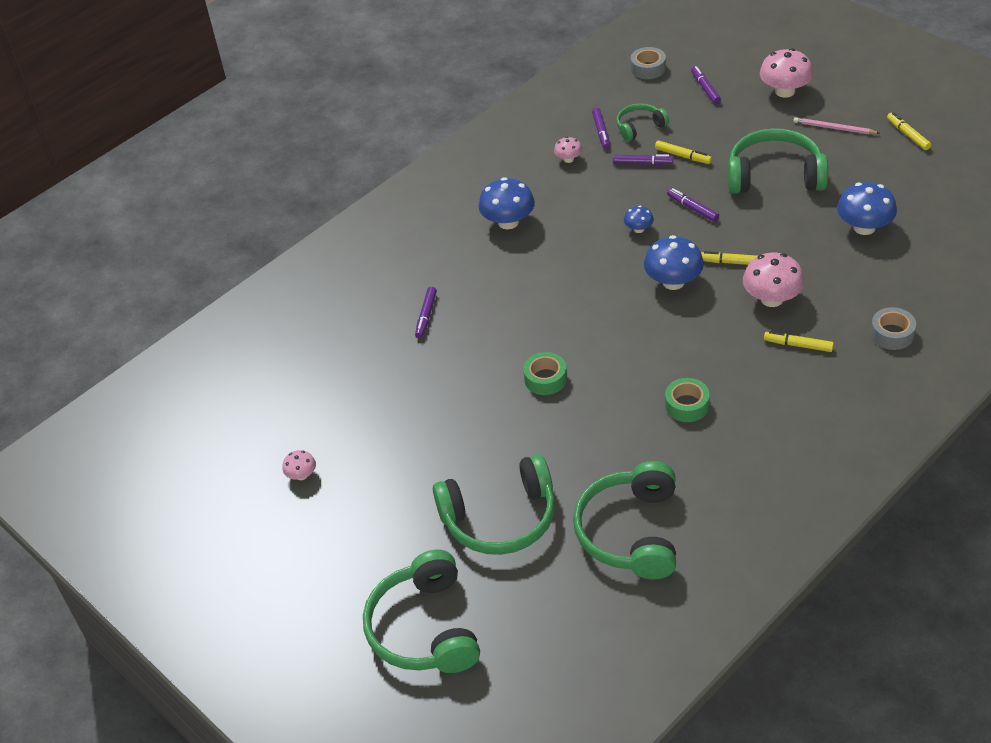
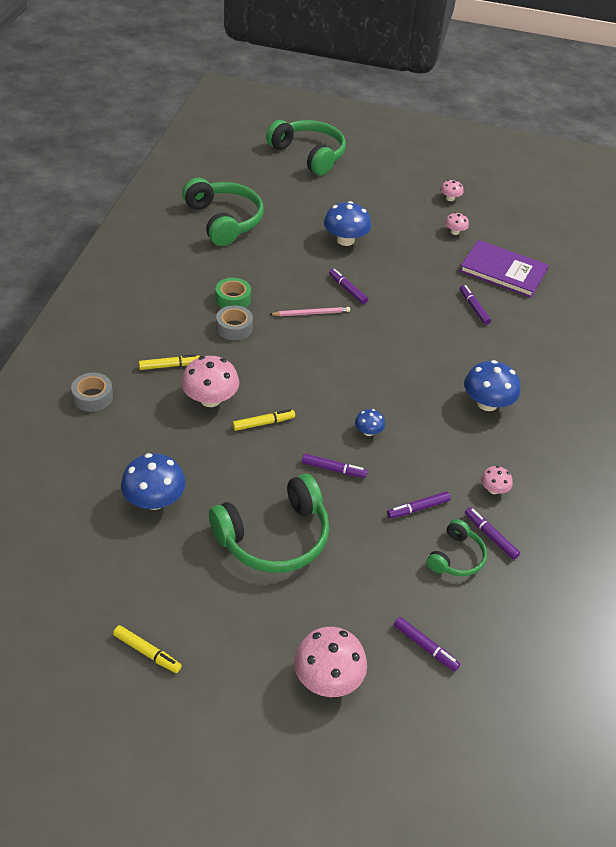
camera: 140 degrees right, 0 degrees up
green headphones [433,454,555,555] -> none
green tape [523,352,567,395] -> purple marker [329,269,368,304]
grey tape [631,47,666,79] -> grey tape moved to [216,305,253,340]
blue mushroom [644,235,704,290] -> blue mushroom moved to [324,201,371,246]
yellow marker [655,141,712,164] -> none
pink pencil [794,117,880,134] -> pink pencil moved to [269,307,350,316]
none -> pink mushroom [445,212,469,235]
none -> purple book [460,240,549,298]

